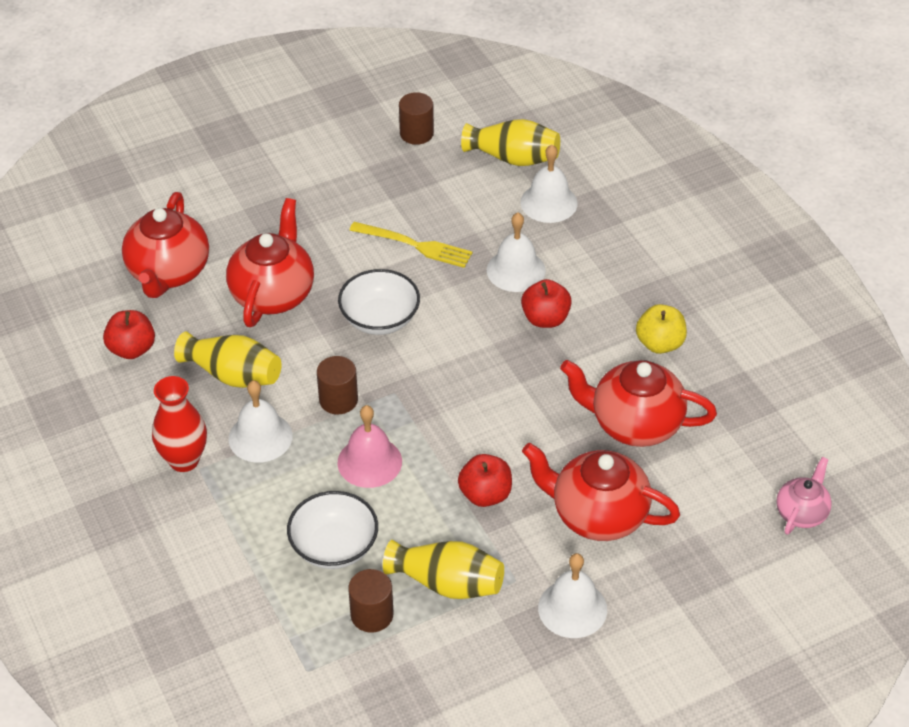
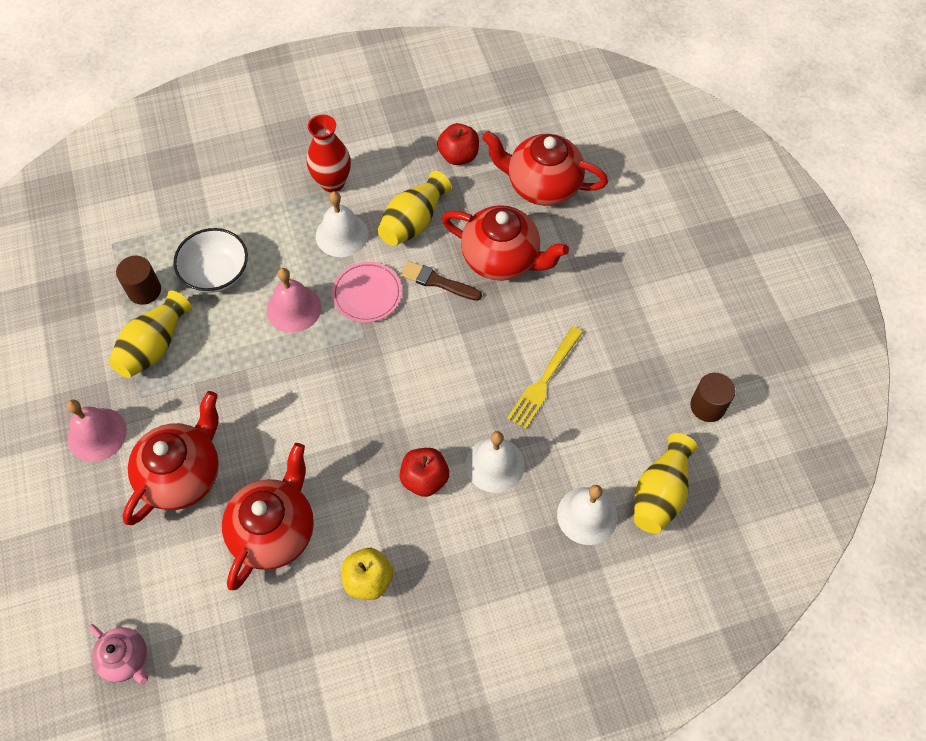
camera: 100 degrees right, 15 degrees up
brown cylinder [317,356,358,414] -> pink plate [332,262,402,323]
white bowl [338,269,420,335] -> none
red apple [458,454,512,507] -> none
white bell [538,553,607,638] -> pink bell [66,399,127,462]
none -> brown brush [401,261,482,301]

